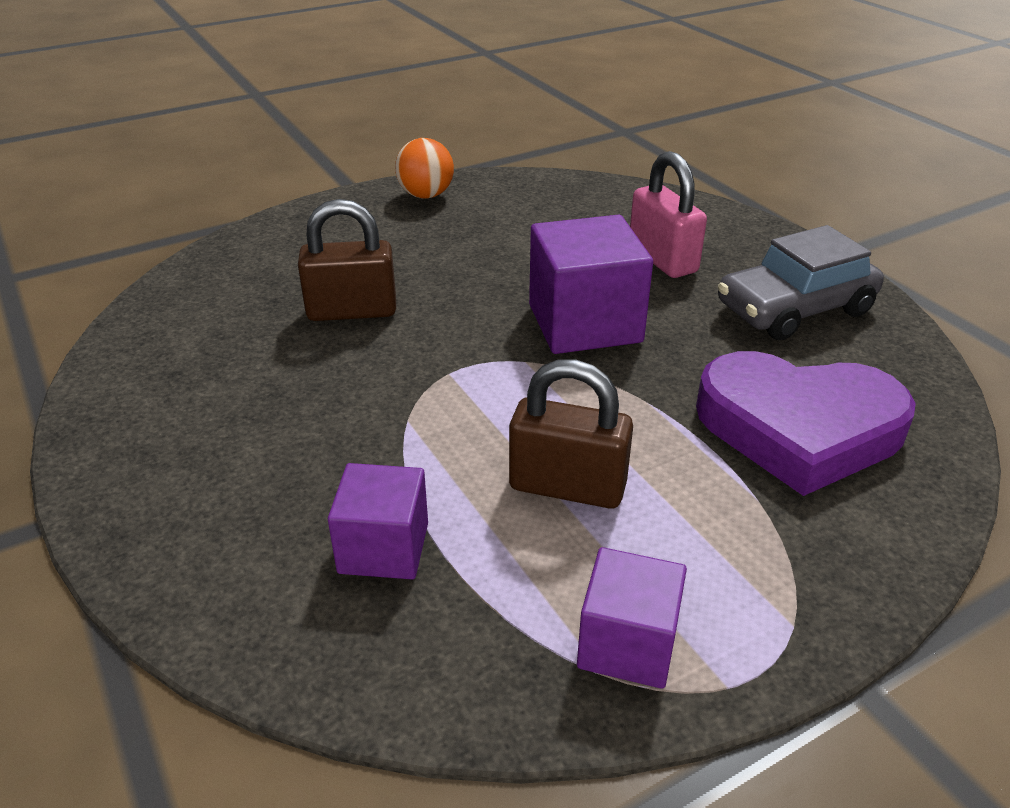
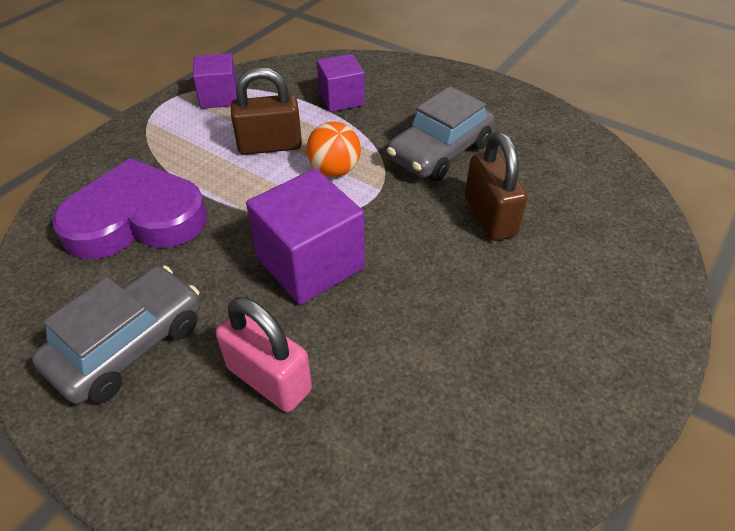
camera: 155 degrees right, 10 degrees up
brown padlock [298,199,396,321] -> brown padlock turned 75 degrees counterclockwise [465,132,528,241]
orange ball [395,138,454,198] -> orange ball moved to [307,122,361,177]
none -> grey car [387,86,495,182]

